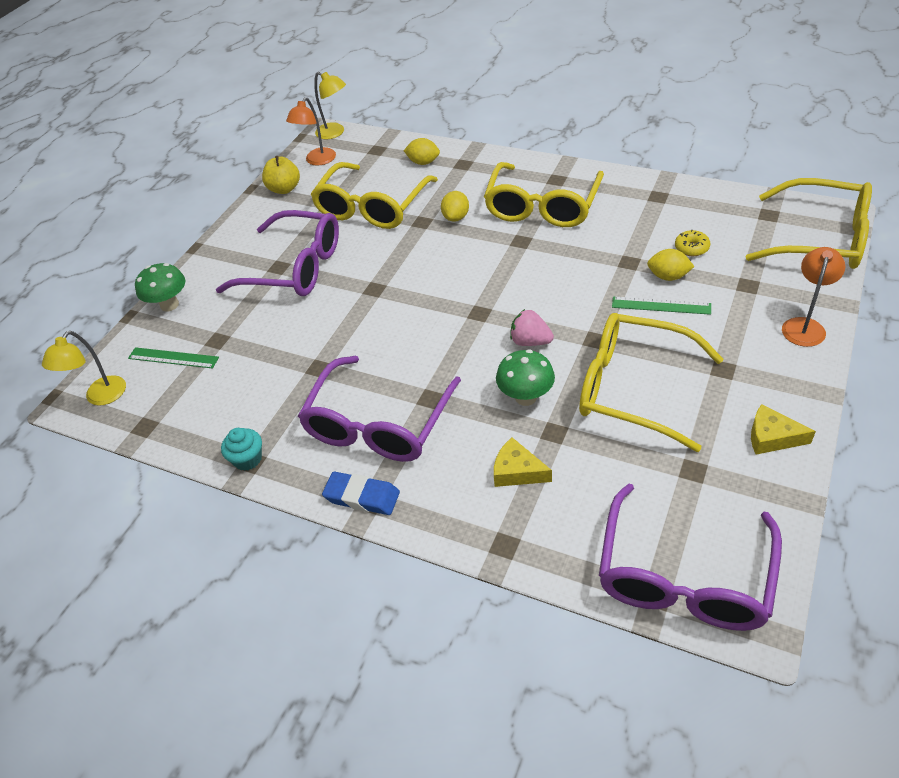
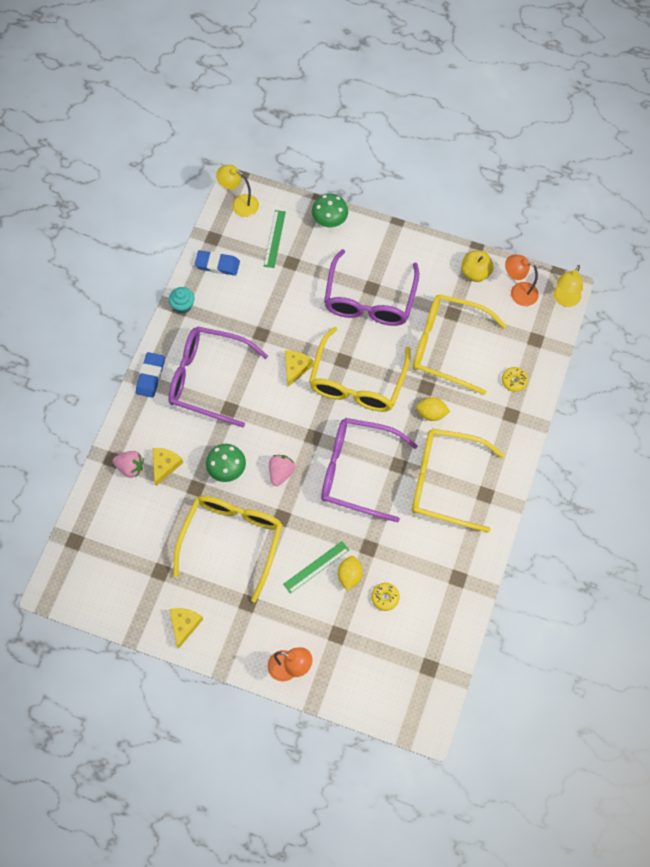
camera: 80 degrees right, 20 degrees up
yellow lemon [404,138,440,165] -> yellow donut [502,367,528,392]
purple glasses [599,483,782,631] -> purple glasses moved to [321,418,418,522]
green ruler [612,296,711,315] -> green ruler turned 45 degrees clockwise [283,541,349,594]
yellow glasses [746,178,872,269] -> yellow glasses moved to [309,327,411,412]
none -> pink strawberry [113,451,144,478]
none -> blue eraser [195,250,240,276]
none -> yellow cheese [285,350,314,387]

